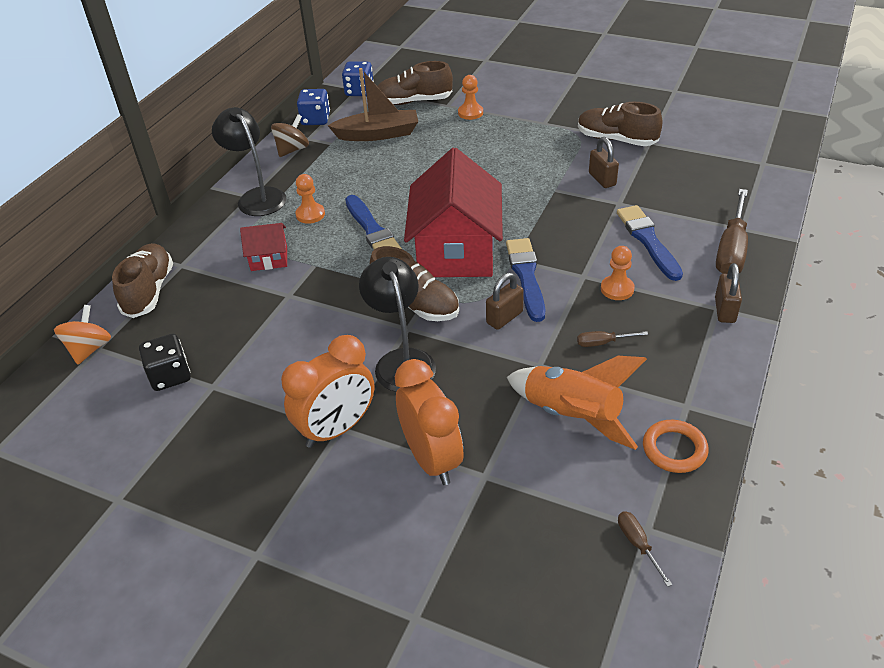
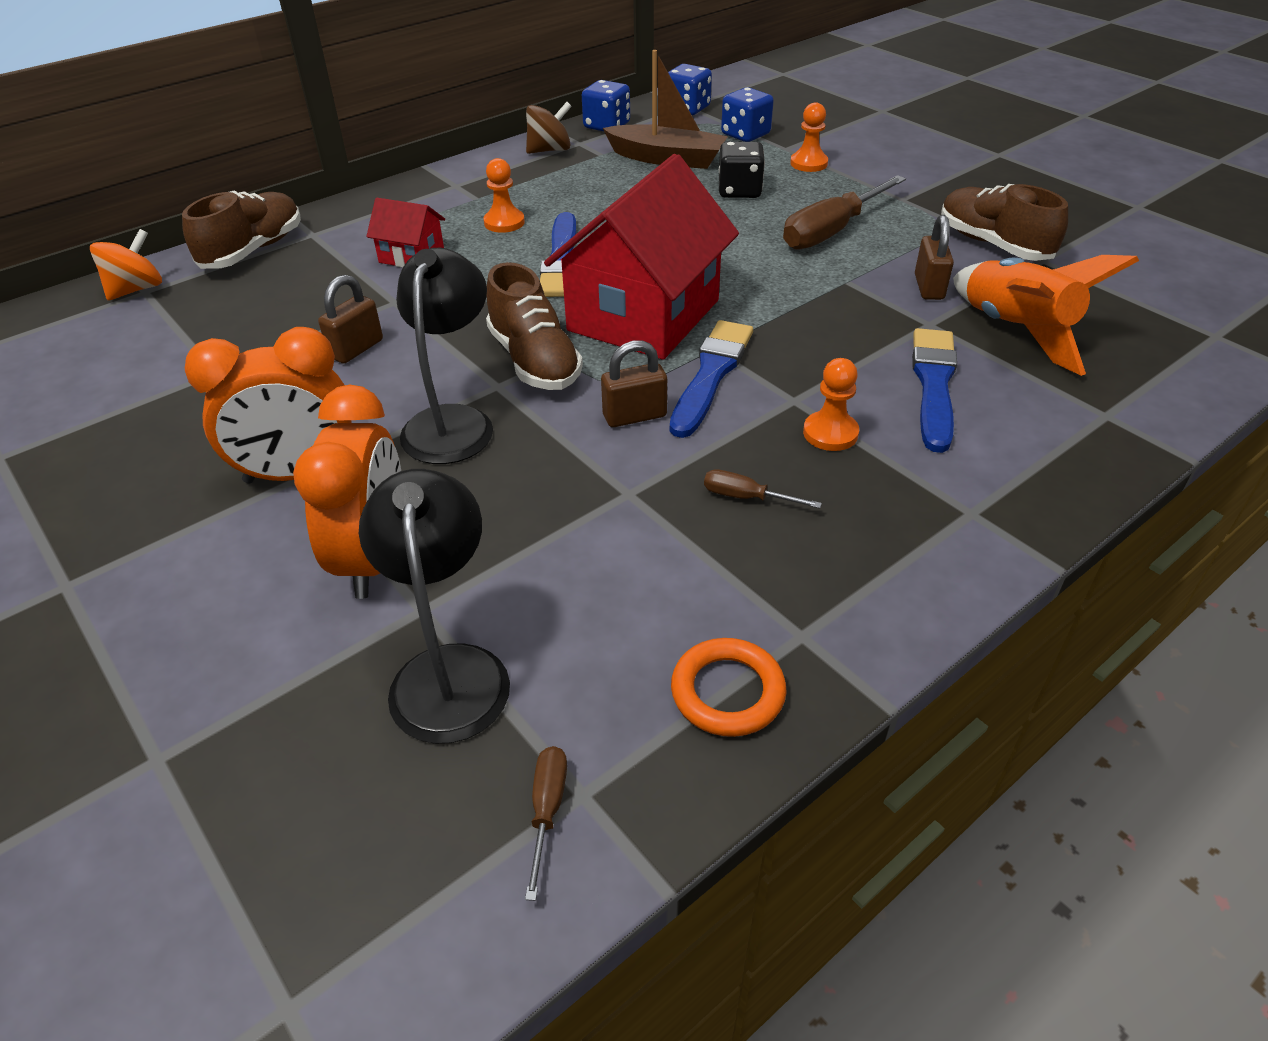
camera: 25 degrees right, 0 degrees up
black dice [139,334,191,391] -> black dice moved to [719,142,765,198]
black lamp [212,107,287,216] -> black lamp moved to [359,469,510,744]
brown shoe [377,61,453,105] -> blue dice [721,87,774,142]
orange rocket [507,356,647,450] -> orange rocket moved to [953,255,1139,376]
brown padlock [715,263,742,323] -> brown padlock moved to [318,275,383,363]
brown screwdriver [716,189,748,274] -> brown screwdriver moved to [783,175,906,250]

